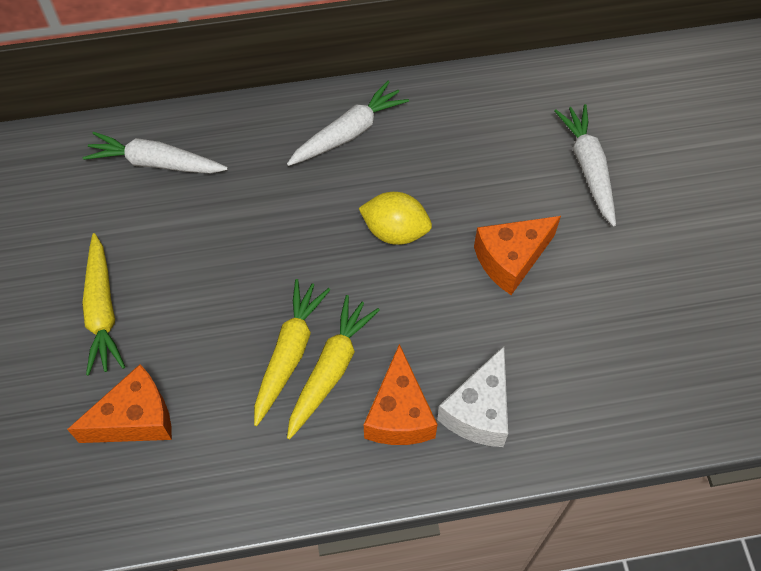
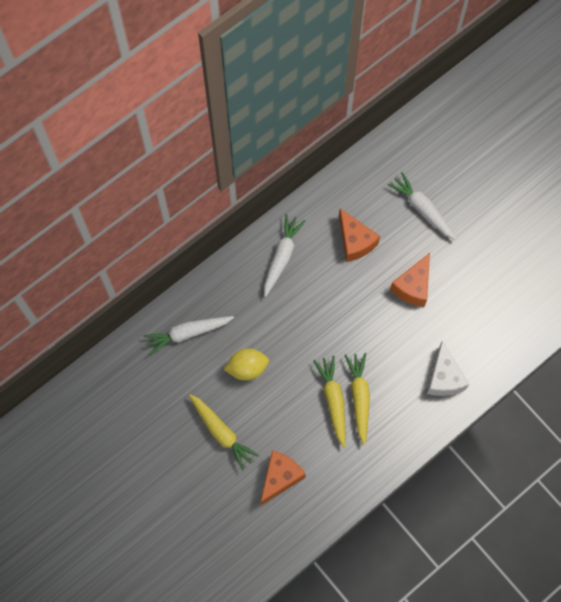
camera: 30 degrees left, 10 degrees up
yellow lemon [359,192,432,245] -> yellow lemon moved to [224,348,269,381]
orange cheese [364,344,438,445] -> orange cheese moved to [339,209,380,262]

